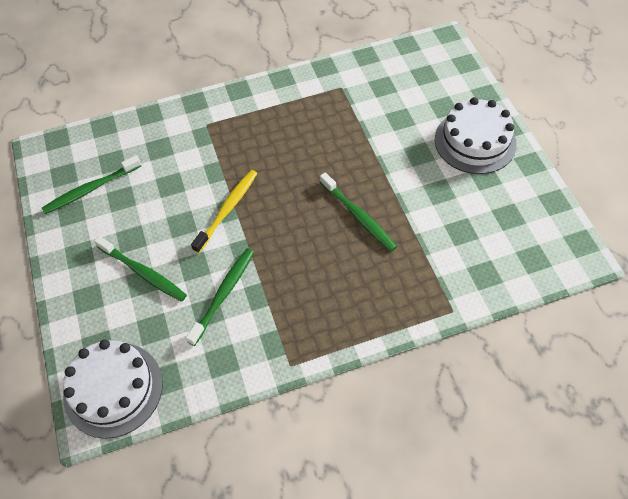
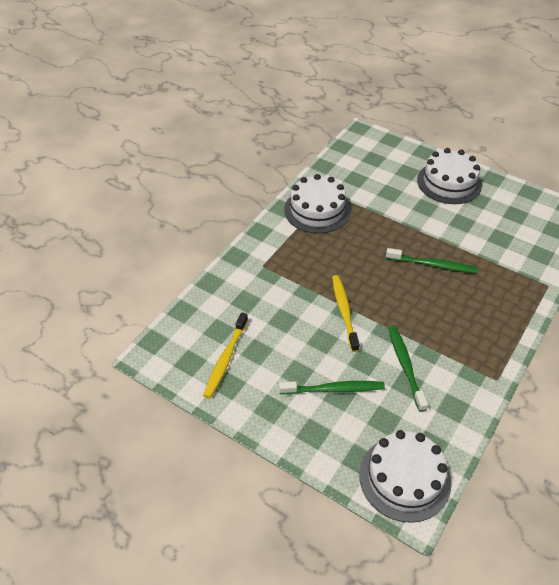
camera: 40 degrees left, 10 degrees down
green toothbrush [42,155,141,214] -> yellow toothbrush [203,312,248,398]
none -> white cake [284,174,351,234]

